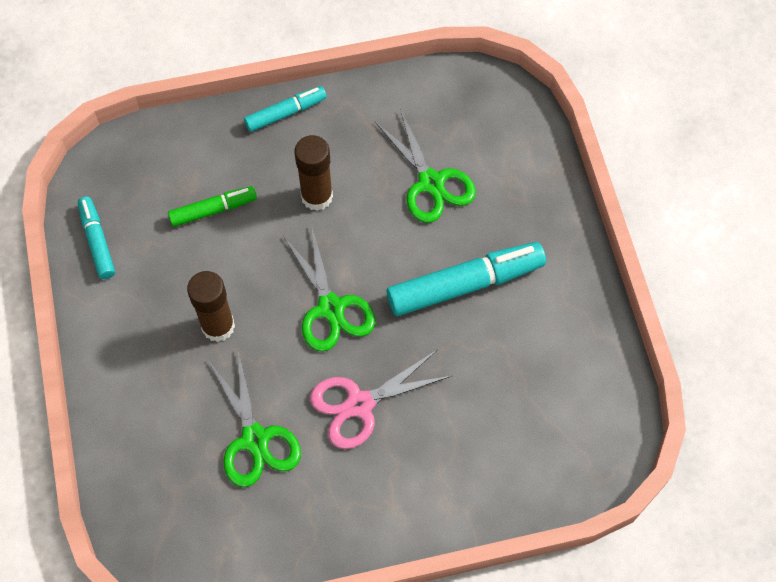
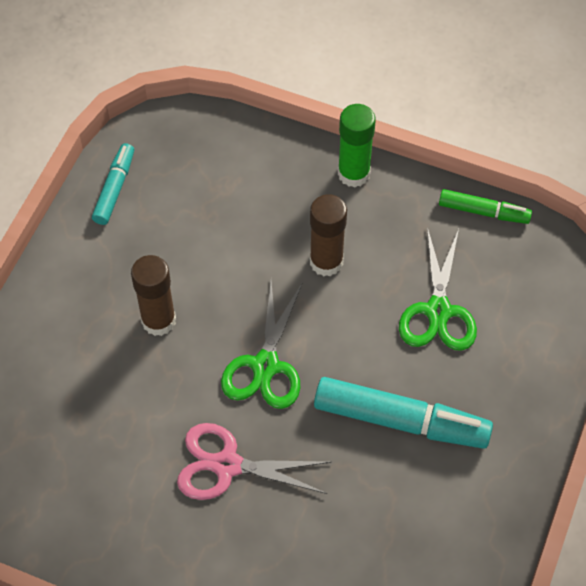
camera: 35 degrees right, 5 degrees down
green marker [168,186,257,227] -> green marker moved to [439,189,532,224]
green scissors [209,351,301,487] -> none
turquoise marker [244,86,327,132] -> green glue stick [338,104,376,187]

